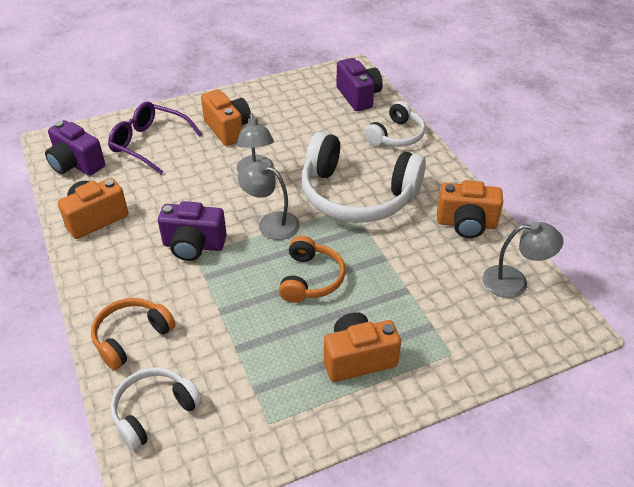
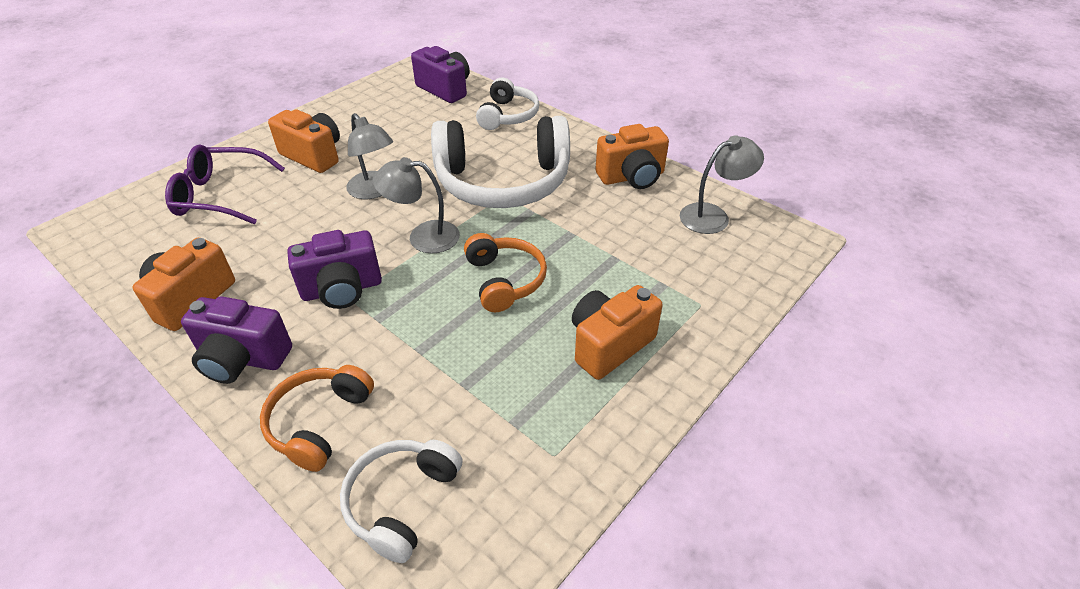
camera: 25 degrees left, 0 degrees up
purple camera [45,120,105,176] -> purple camera moved to [181,296,292,384]

